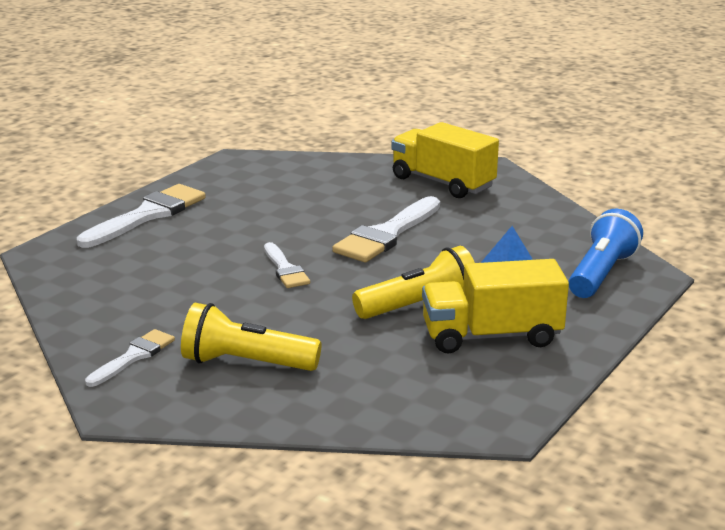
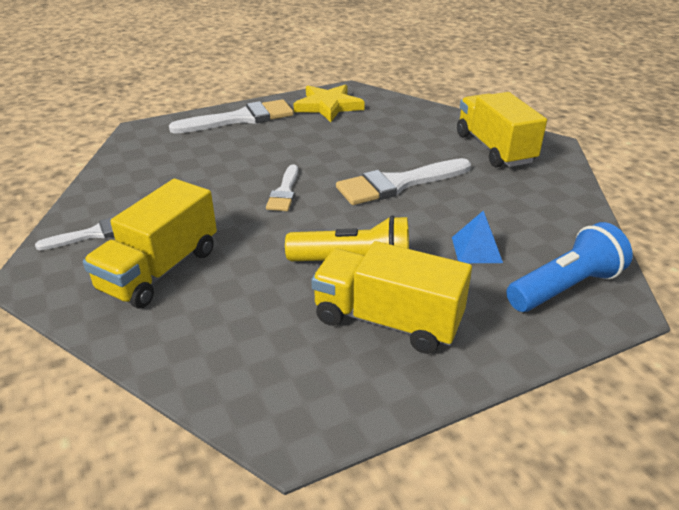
camera: 30 degrees right, 10 degrees up
yellow flashlight [181,303,322,371] -> yellow truck [83,179,217,309]
none -> yellow star [293,84,365,122]

